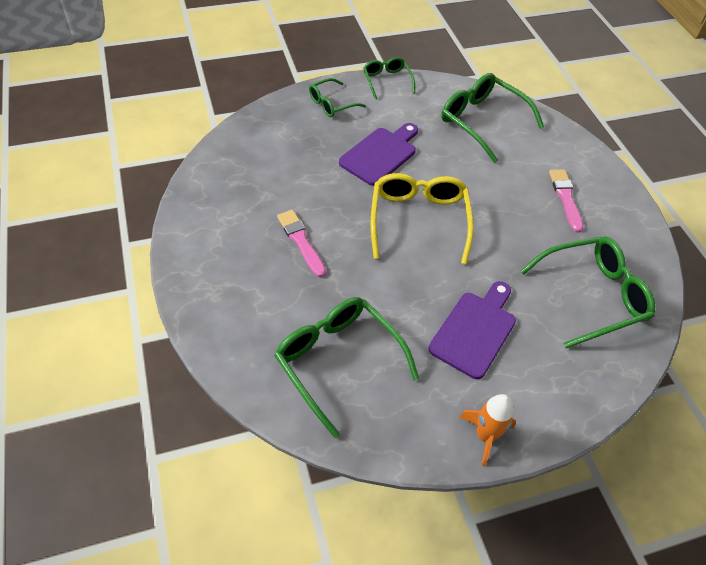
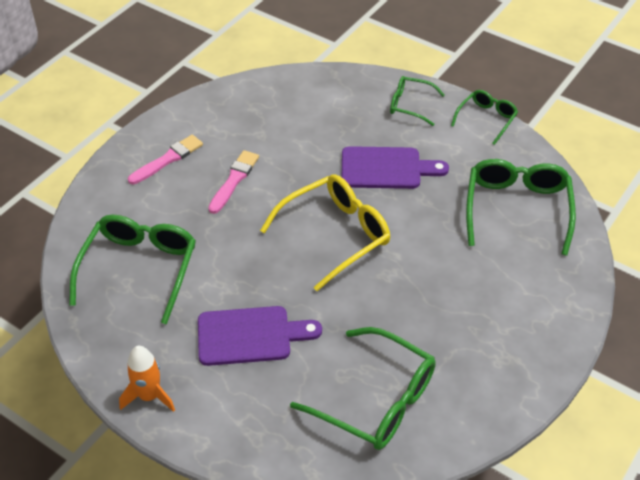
camera: 55 degrees right, 5 degrees down
pink brush [549,169,583,233] -> pink brush moved to [128,135,203,184]

